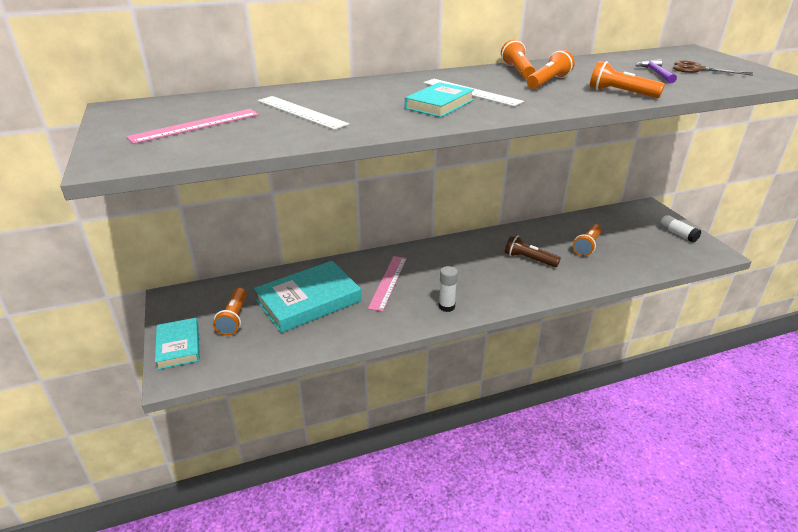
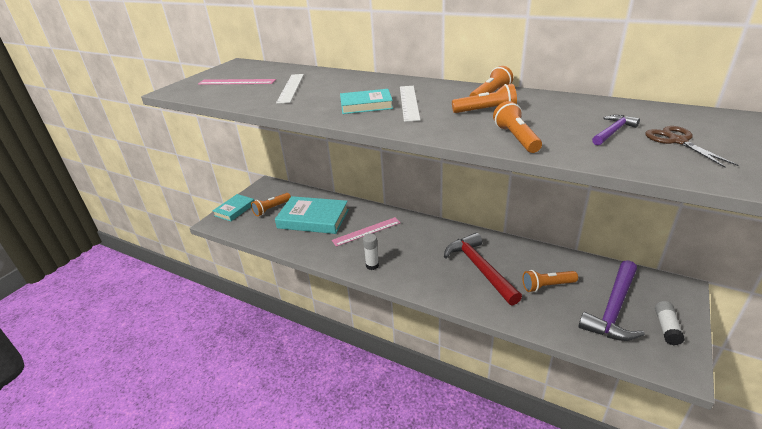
camera: 50 degrees right, 0 degrees up
brown flashlight [505,234,561,267] -> red hammer [444,233,522,306]
none -> purple hammer [578,260,645,341]

